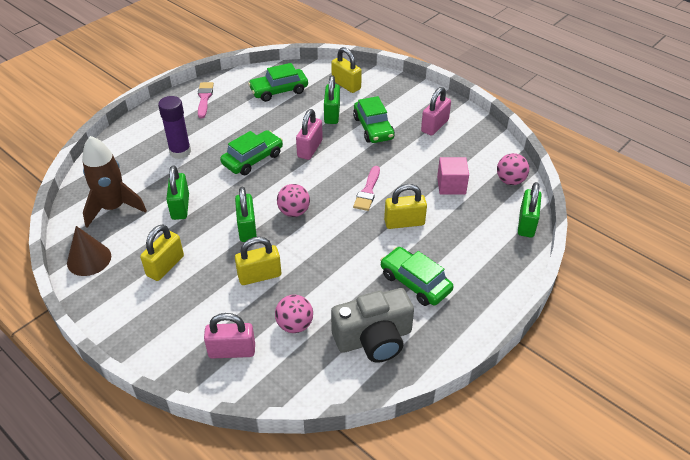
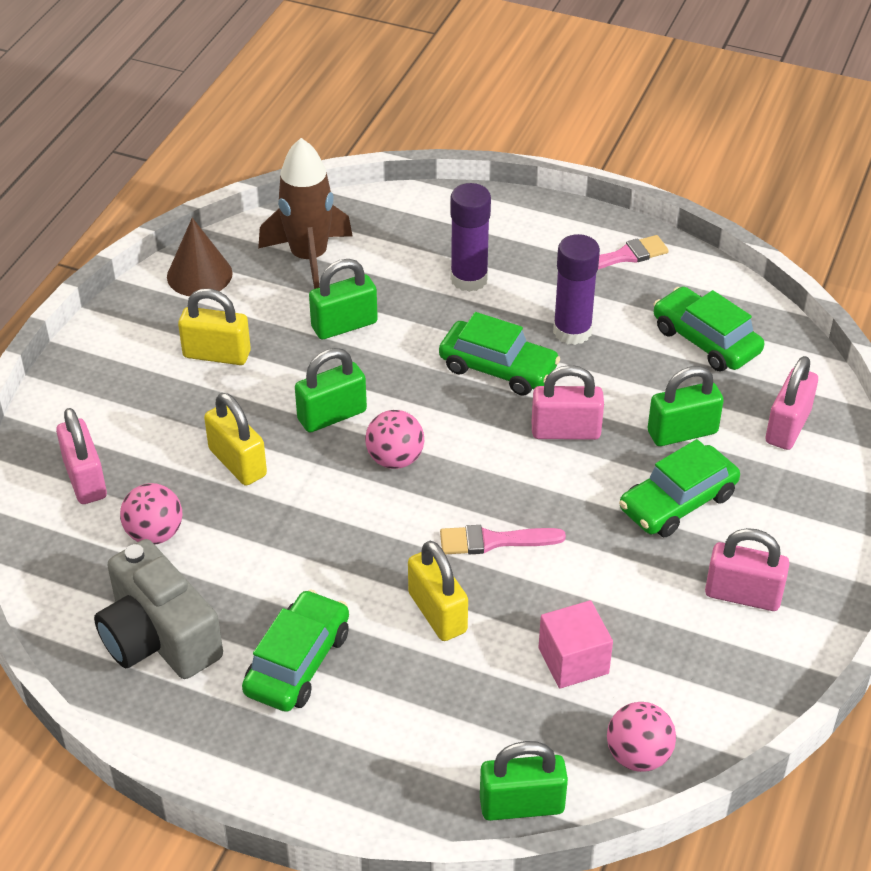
camera: 70 degrees right, 0 degrees up
yellow padlock [331,47,362,93] -> pink padlock [765,356,818,450]
none -> purple glue stick [553,234,600,345]

